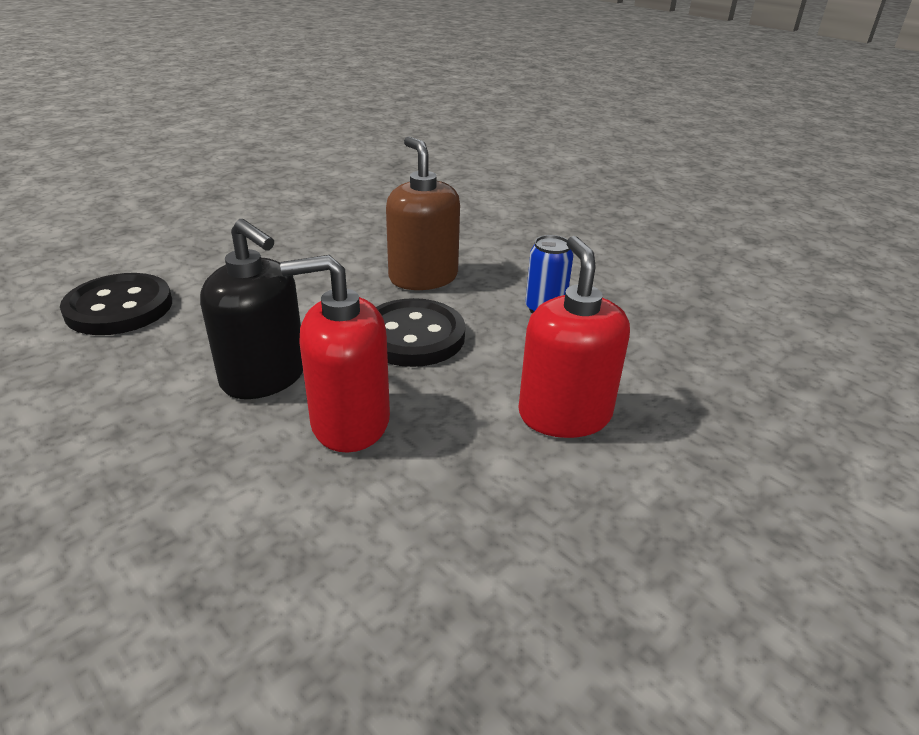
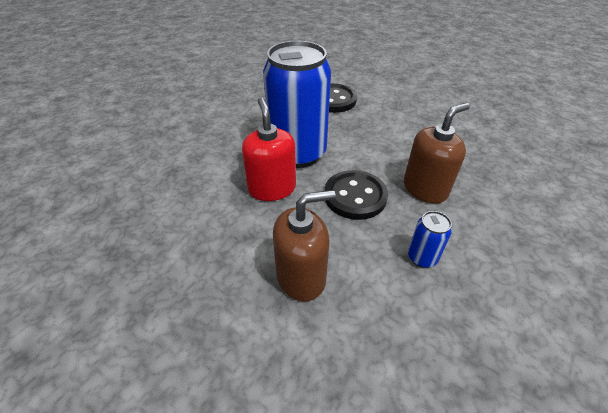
camera: 80 degrees right, 10 degrees up
black soap dispenser [200,219,303,399] -> blue can [263,41,331,168]
red soap dispenser [519,236,630,438] -> brown soap dispenser [273,190,336,301]

